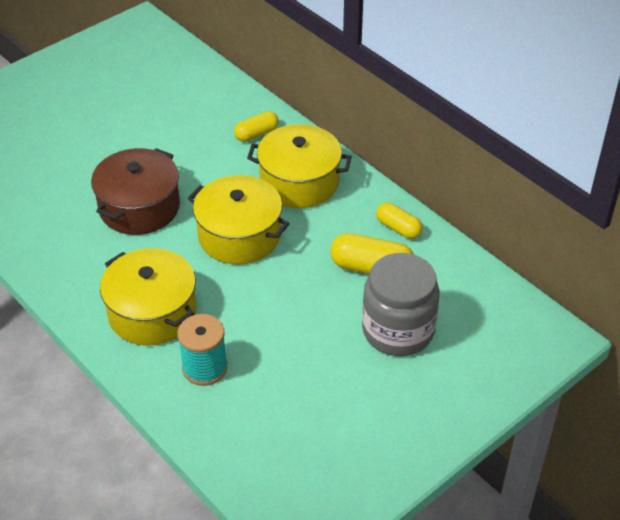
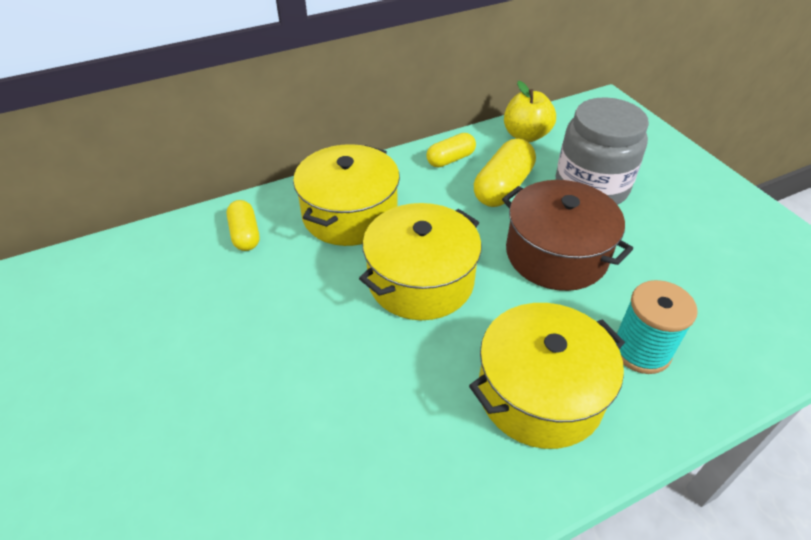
camera: 75 degrees left, 0 degrees up
brown pot [91,148,180,235] -> brown pot moved to [502,180,633,291]
none -> yellow apple [504,81,556,142]

